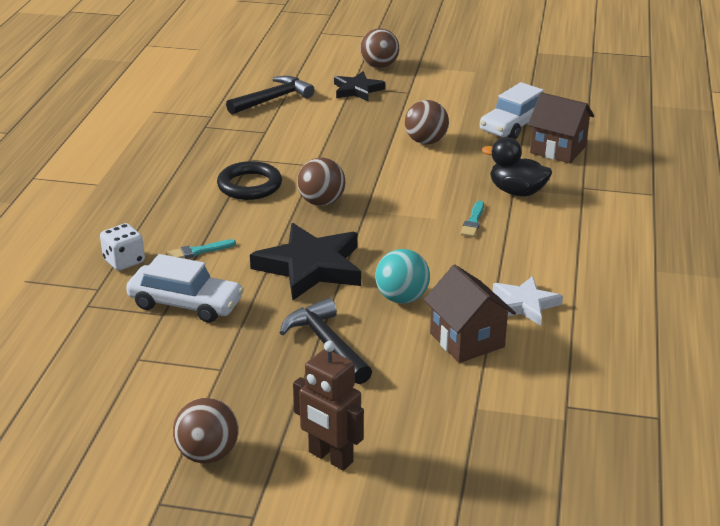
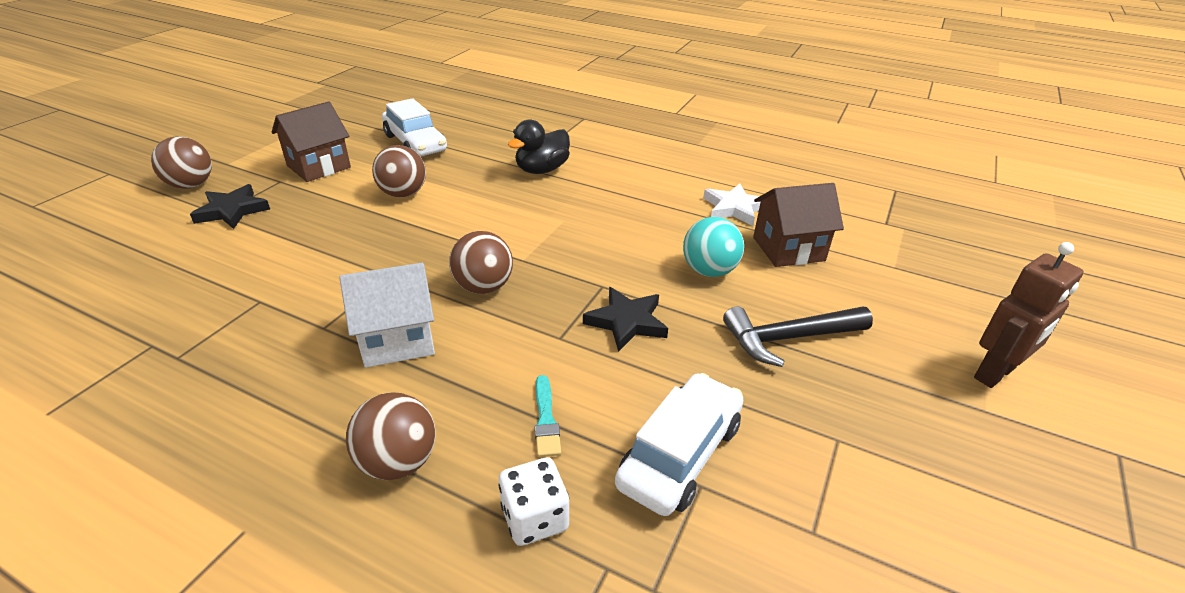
camera: 75 degrees left, 5 degrees up
brown ball [173,398,239,463] -> brown ball moved to [346,393,436,480]
black ring [217,161,282,200] -> white house [339,263,435,368]
black hammer [226,76,315,115] -> none
black star [250,223,361,301] -> black star [583,287,668,352], size x0.59
turquoise brush [460,201,484,237] -> none
brown house [528,92,594,163] -> brown house moved to [272,101,351,182]

